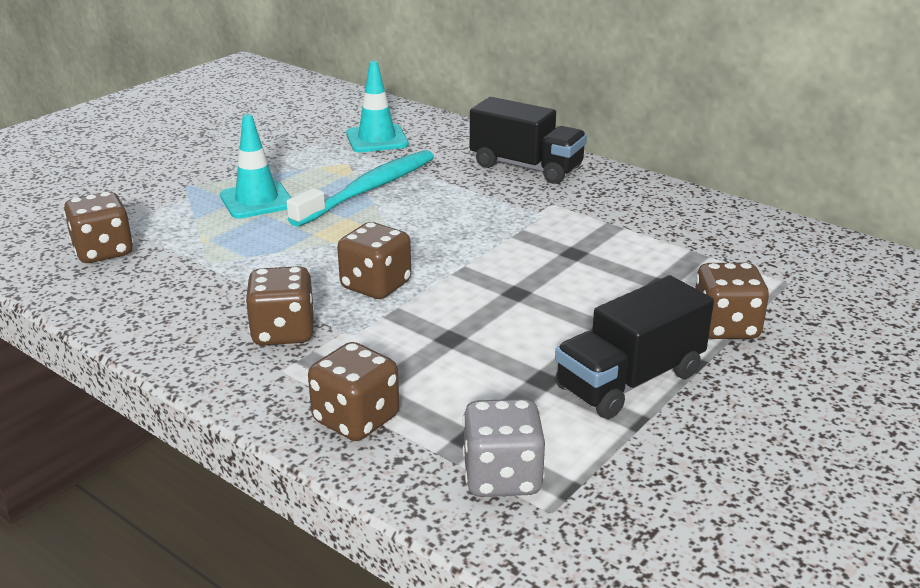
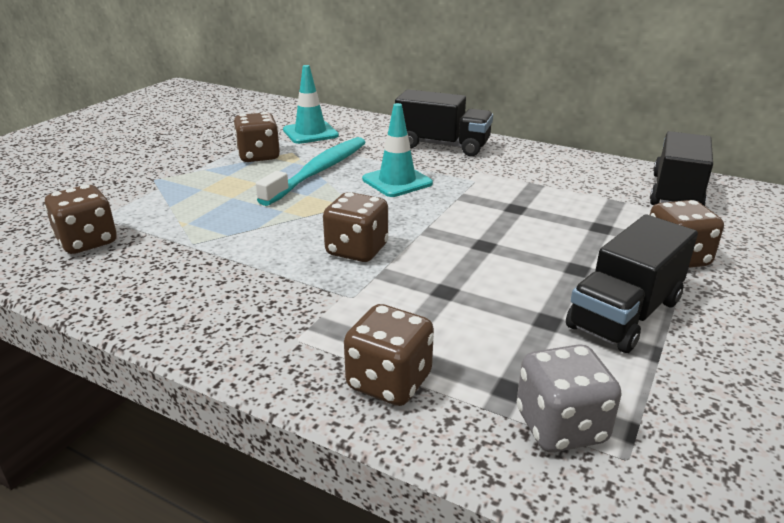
camera: 10 degrees left, 0 degrees up
turquoise traffic cone [220,114,291,219] -> turquoise traffic cone moved to [362,103,433,197]
brown dice [245,266,315,345] -> brown dice moved to [233,112,280,162]
none -> black truck [650,131,713,206]

